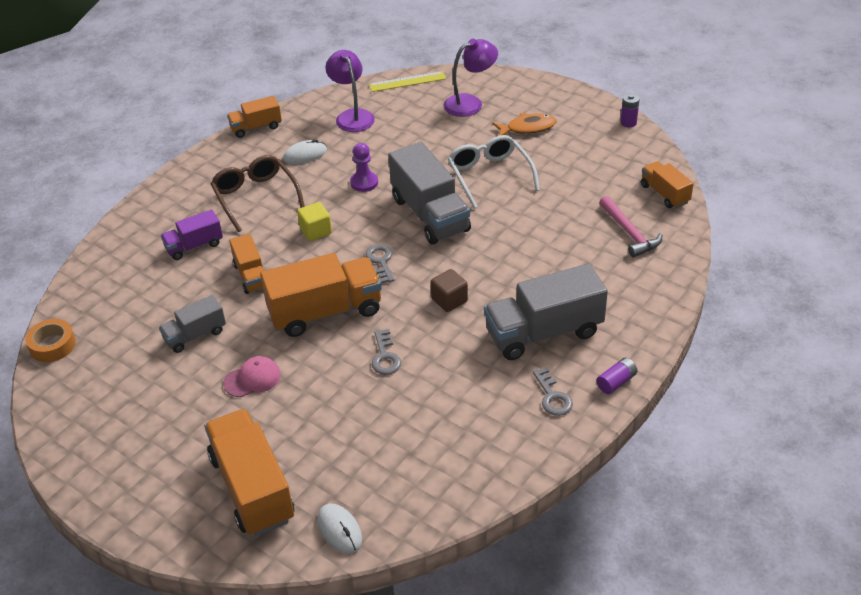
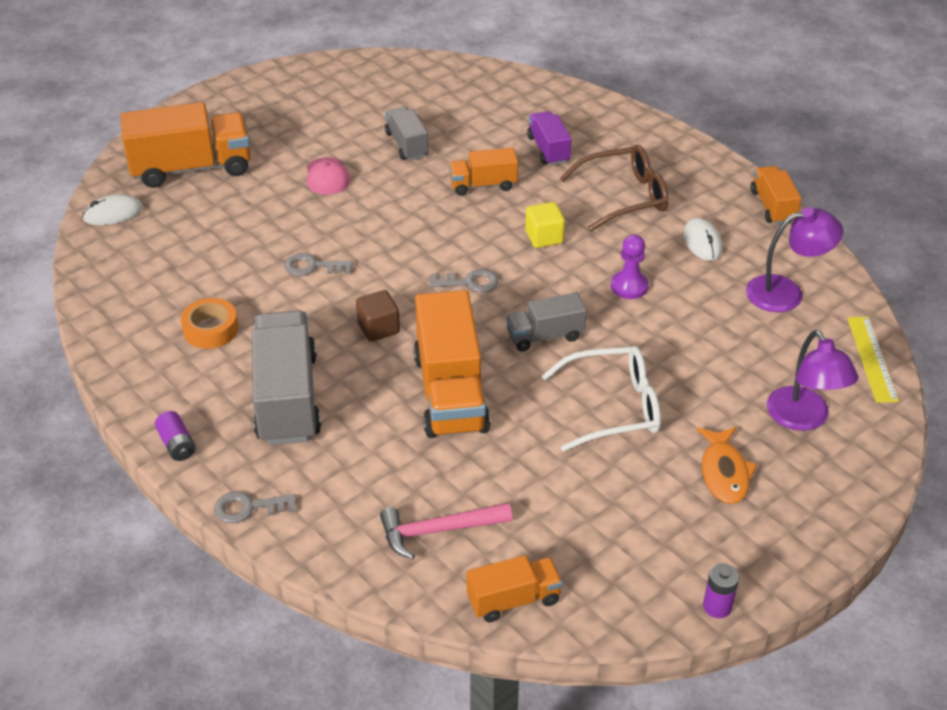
camera: 100 degrees right, 0 degrees up
orange tape [26,319,76,362] -> orange tape moved to [181,298,239,349]
orange truck [260,253,382,337] -> orange truck moved to [413,290,491,438]
grey truck [388,142,471,244] -> grey truck [506,292,586,351], size x0.55
grey key [533,367,573,416] -> grey key moved to [214,492,297,524]

